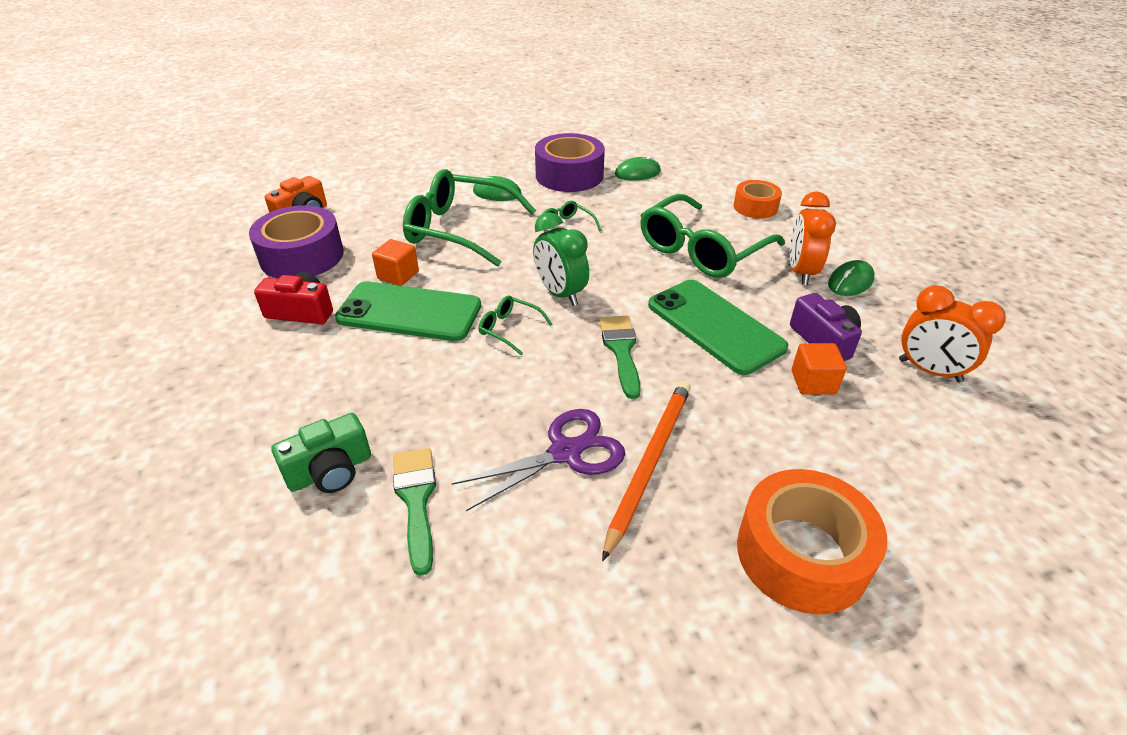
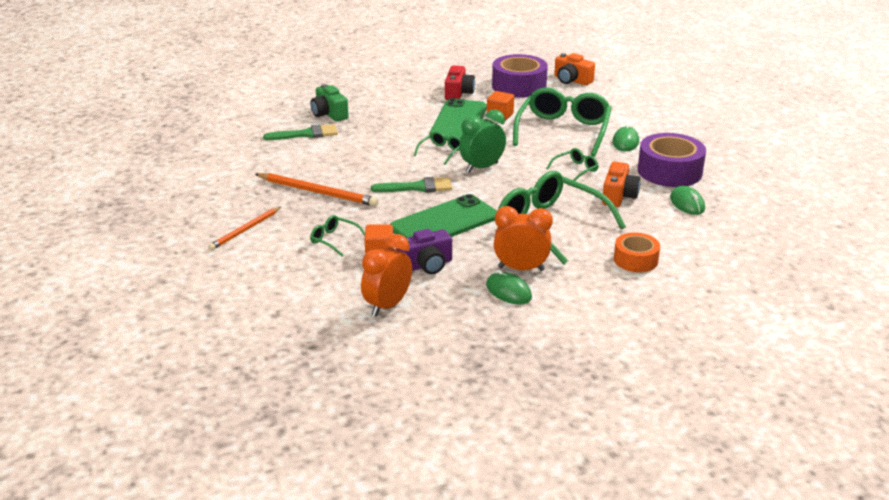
camera: 90 degrees right, 10 degrees down
purple scissors [452,409,625,511] -> none
orange tape [737,469,887,615] -> orange pencil [208,207,281,250]
none -> green glasses [310,215,365,256]
none -> orange camera [602,162,640,207]

